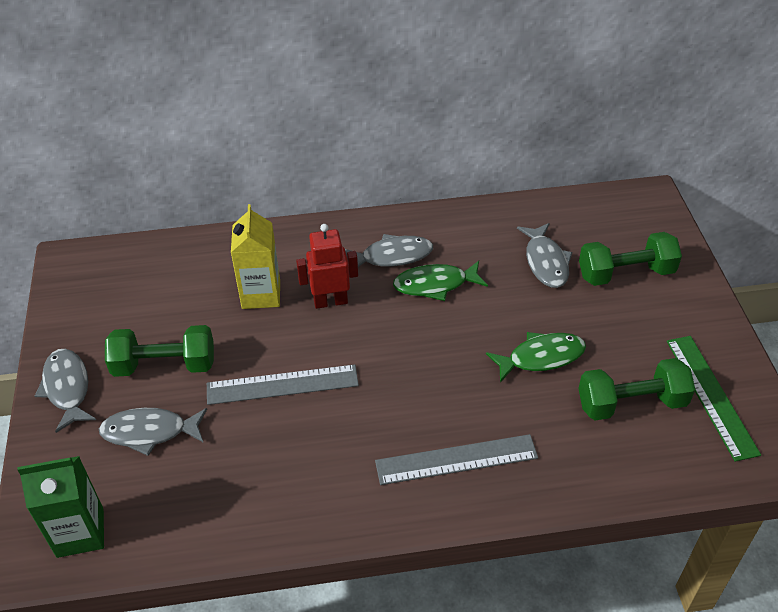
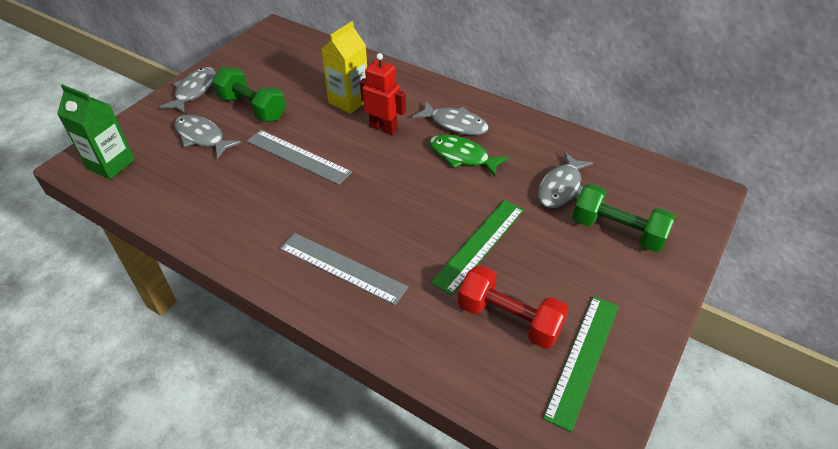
camera: 40 degrees right, 0 degrees up
green fish [486,332,586,383] -> green ruler [430,200,524,295]
green dumbbell [578,358,695,420] -> red dumbbell [458,265,569,349]

